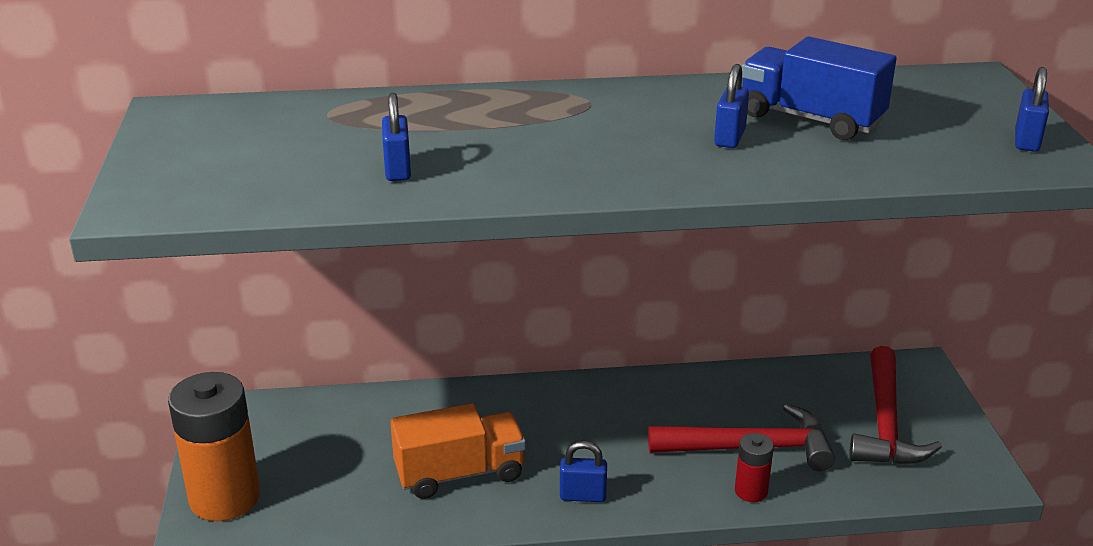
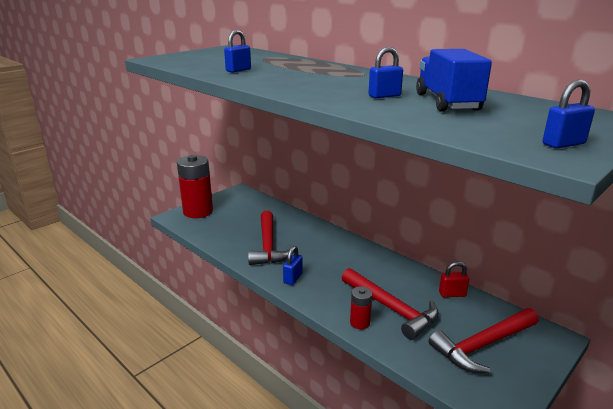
camera: 50 degrees right, 5 degrees down
orange battery [168,372,260,521] -> red battery [177,155,213,218]
orange truck [390,403,526,499] -> red hammer [248,211,294,265]
blue padlock [560,441,607,502] -> blue padlock turned 60 degrees clockwise [283,246,303,285]
none -> red padlock [439,261,469,297]

